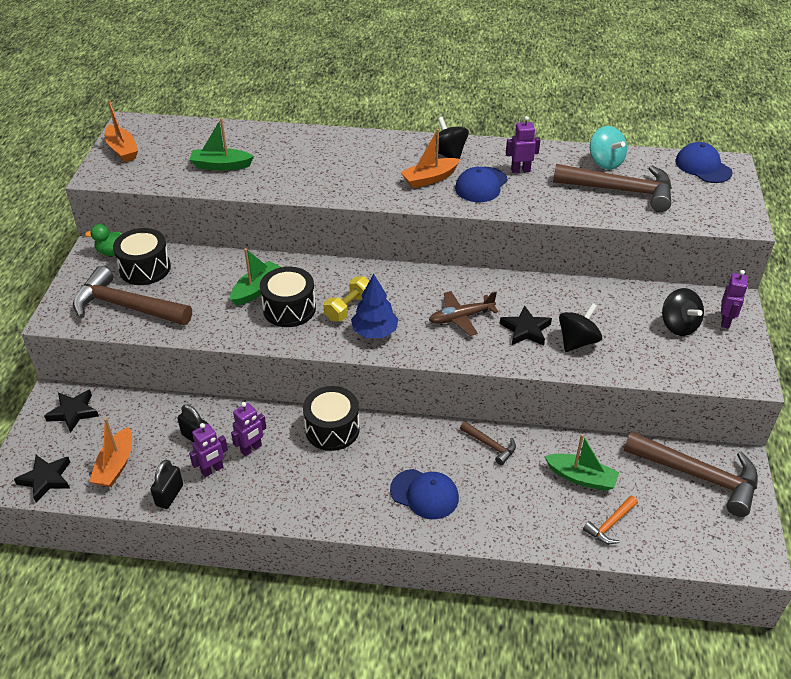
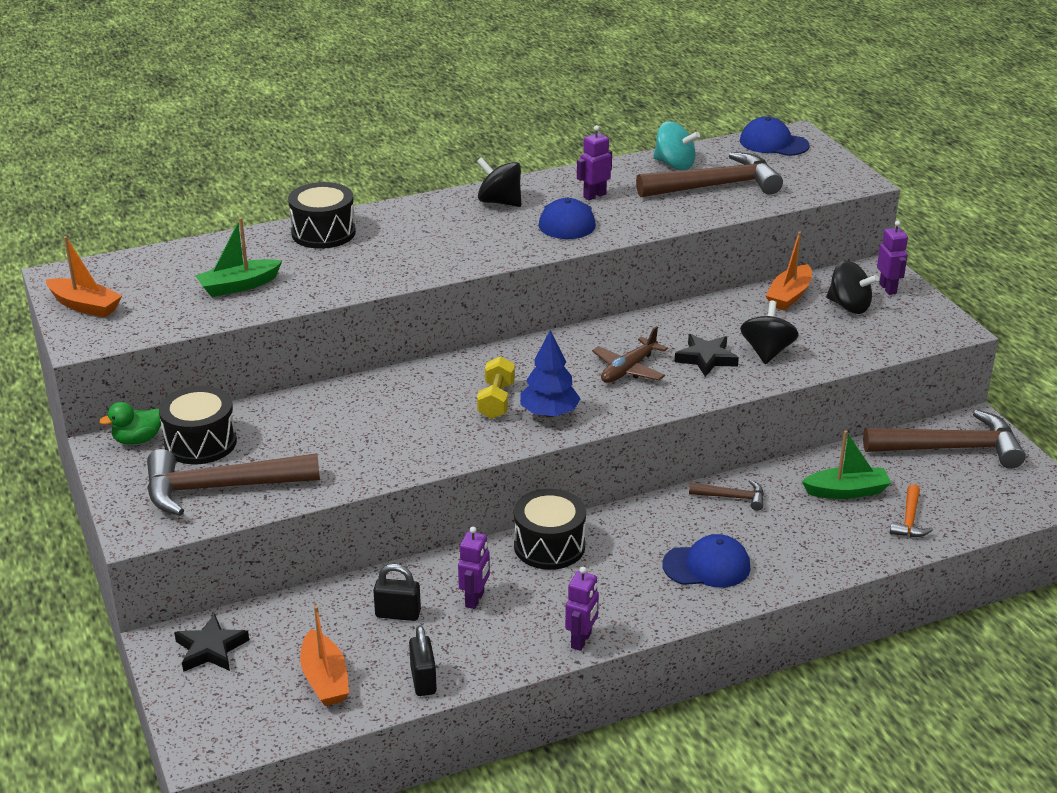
camera: 30 degrees left, 10 degrees down
black star [14,455,70,503] -> none
purple robot [189,423,228,477] -> purple robot moved to [565,567,599,651]
green boat [230,248,280,306] -> none
black drum [260,267,316,327] -> black drum moved to [288,182,356,249]
orange boat [400,129,460,188] -> orange boat moved to [766,231,812,311]

